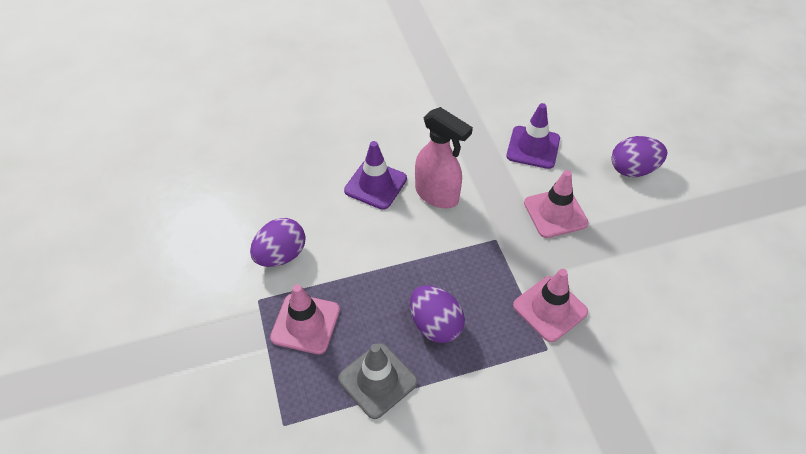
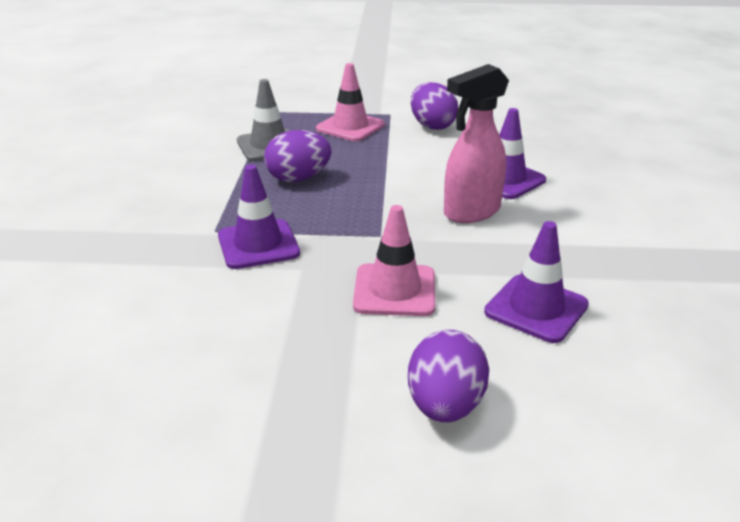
camera: 110 degrees right, 20 degrees down
pink traffic cone [513,269,588,342] -> purple traffic cone [218,165,300,269]

